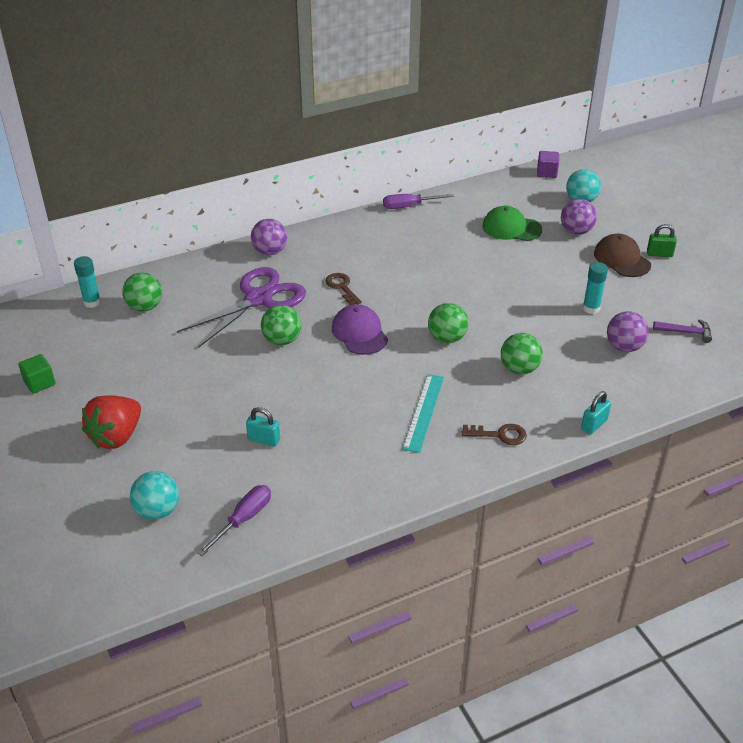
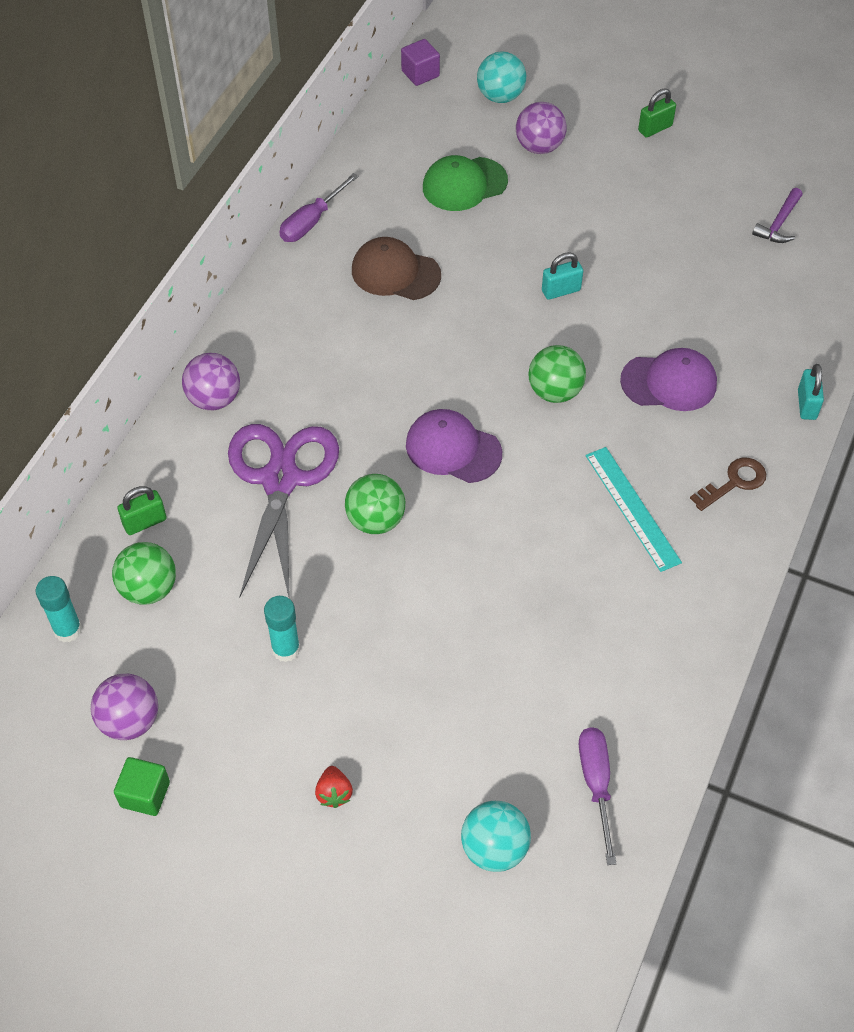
camera: 40 degrees left, 15 degrees up
red strawberry [82,395,141,449] -> red strawberry [315,766,353,808], size x0.45
turquoise padlock [246,407,280,447] -> turquoise padlock moved to [542,252,583,300]
brown key [325,273,362,305] -> none
green ball [501,333,543,375] -> purple cap [620,348,717,411]
turquoise glue stick [583,262,608,314] -> turquoise glue stick moved to [264,596,300,662]
brown cap [594,234,651,277] -> brown cap moved to [352,237,441,300]
purple ball [607,311,649,352] -> purple ball moved to [91,674,158,740]
purple hammer [653,319,712,343] -> purple hammer turned 150 degrees clockwise [752,188,803,243]
none -> green padlock [117,486,167,535]

